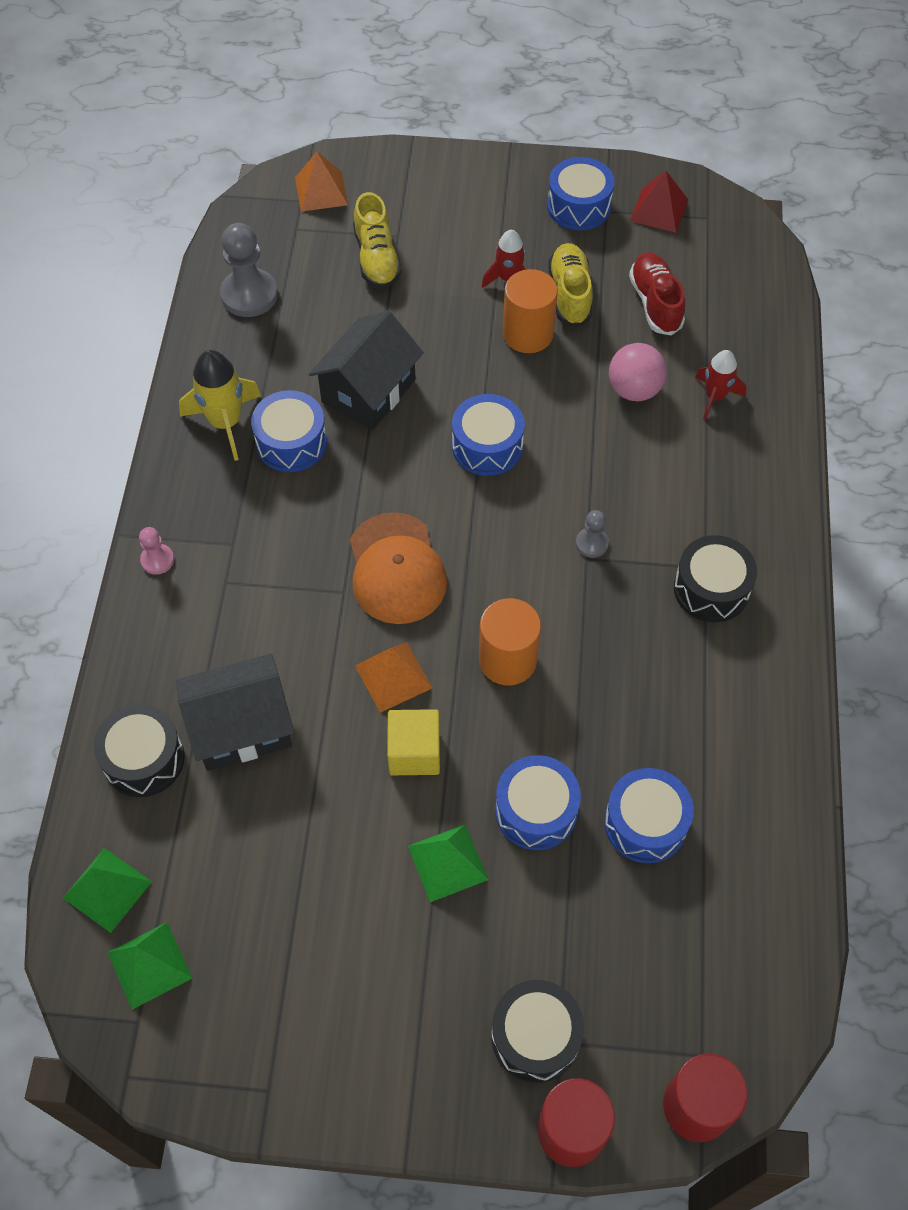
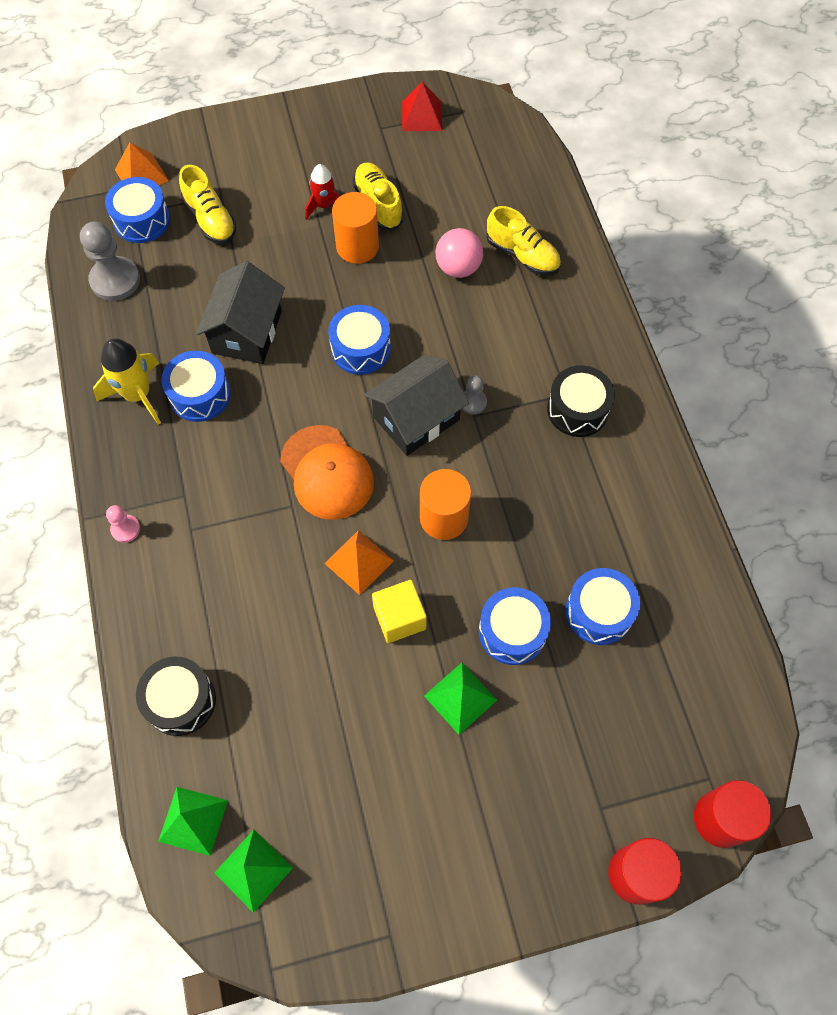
camera: 20 degrees left, 5 degrees up
black house [176,654,294,771] -> black house moved to [364,354,469,456]
black drum [491,980,584,1083] -> none
blue drum [547,157,615,230] -> blue drum moved to [105,177,170,243]
red shoe [629,252,685,335] -> none
red rocket [695,350,746,420] -> yellow shoe [486,206,561,275]

